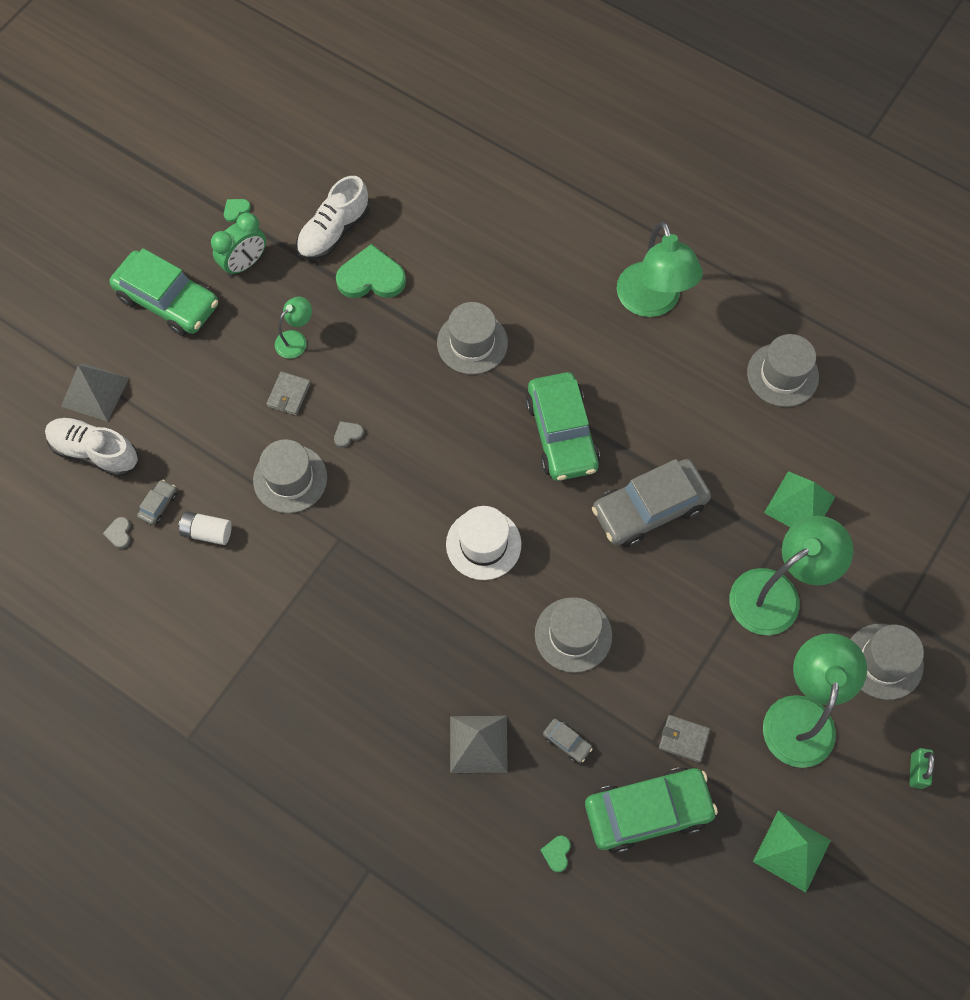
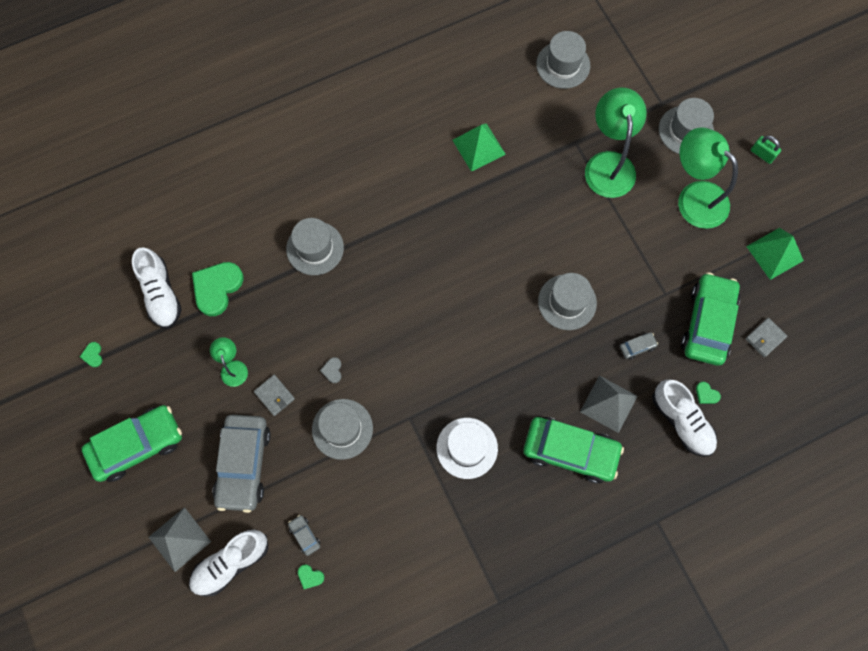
camera: 60 degrees left, 5 degrees up
grey heart [103,517,131,549] -> green heart [298,564,324,589]
white battery [179,511,232,545] -> none
green clock [211,212,266,276] -> none
white hat [446,506,521,580] -> white hat moved to [436,418,498,479]
green car [526,372,600,481] -> green car moved to [523,417,624,483]
grey car [592,459,711,547] -> grey car moved to [212,415,271,513]
green lamp [617,222,703,317] -> none
grey wallet [659,715,710,763] -> grey wallet moved to [745,318,787,357]
grey hat [747,334,819,407] -> grey hat moved to [536,31,590,89]
green pyramid [764,471,835,528] -> green pyramid moved to [452,123,506,172]
none -> white shoe [652,379,717,457]

